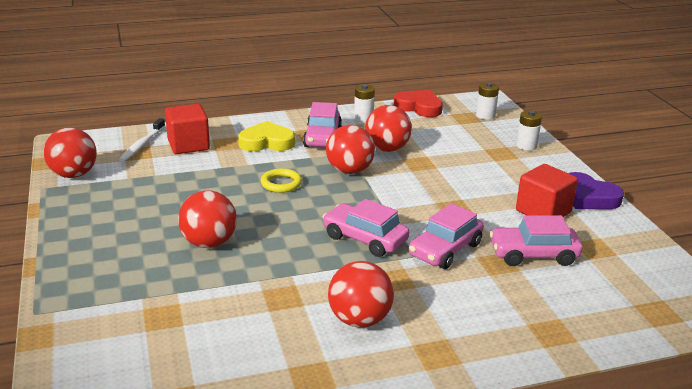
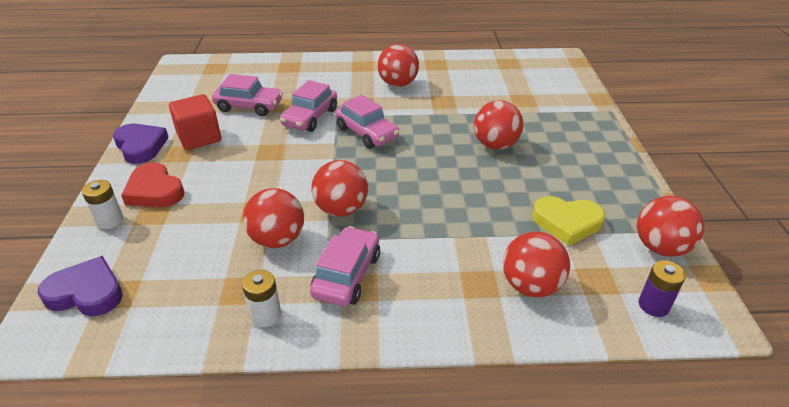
camera: 165 degrees left, 10 degrees up
white toothbrush [119,118,165,162] -> none
red cube [165,104,210,154] -> red ball [503,232,570,297]
yellow heart [238,121,295,151] -> yellow heart moved to [532,196,605,246]
yellow ring [261,168,302,193] -> none
red heart [394,90,443,117] -> red heart moved to [121,162,185,207]
pink car [409,203,484,269] -> pink car turned 150 degrees clockwise [280,80,337,132]
white battery [476,82,499,120] -> purple heart [38,256,123,316]
none -> purple battery [639,260,686,317]

